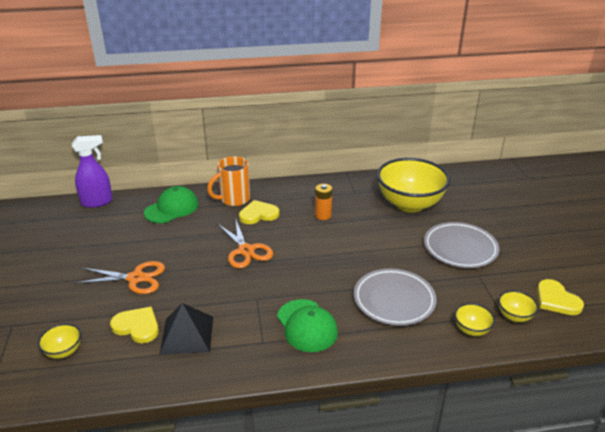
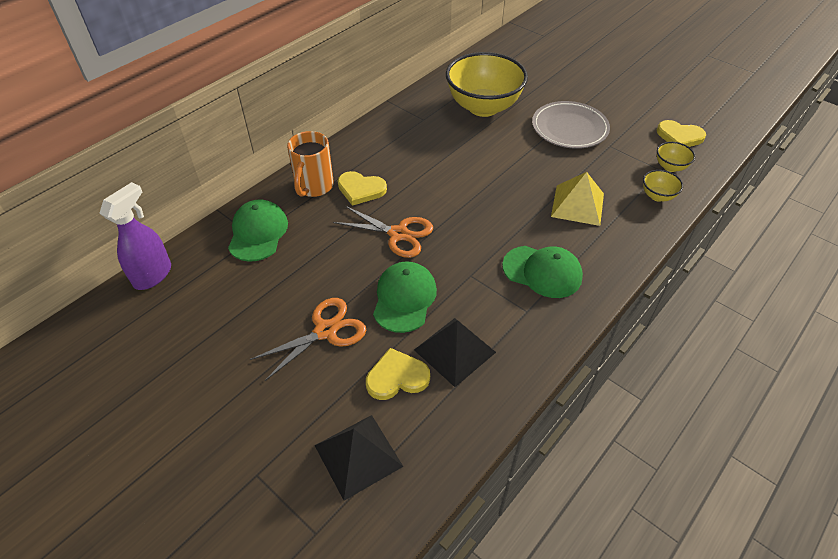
camera: 40 degrees left, 15 degrees up
yellow bowl [38,324,81,359] -> black pyramid [314,415,403,501]
yellow heart [239,200,279,224] -> yellow heart turned 105 degrees counterclockwise [338,171,387,206]
orange battery [315,184,332,220] -> none
grey plate [354,268,437,326] -> yellow pyramid [551,172,604,226]
none -> green cap [373,261,437,333]

